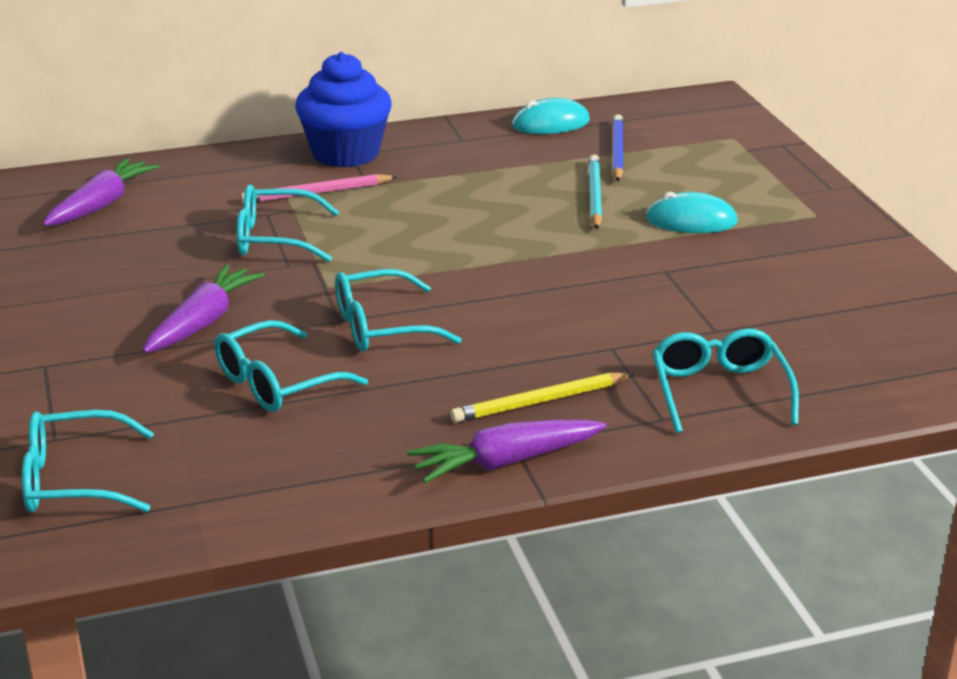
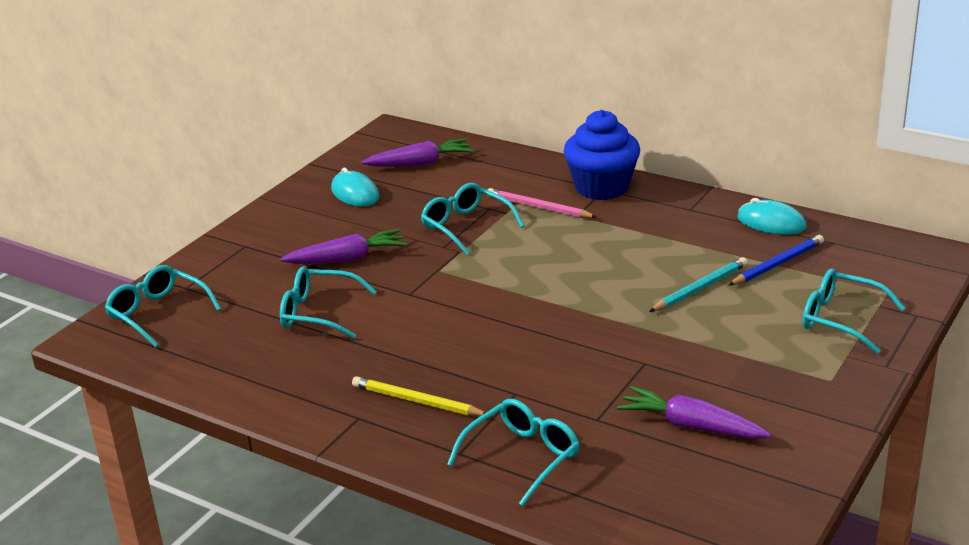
camera: 50 degrees right, 0 degrees up
turquoise glasses [335,269,462,352] -> turquoise glasses moved to [803,268,905,354]
purple carrot [407,420,606,483] -> purple carrot moved to [617,386,771,439]
turquoise mouse [646,192,738,233] -> turquoise mouse moved to [331,168,379,207]

